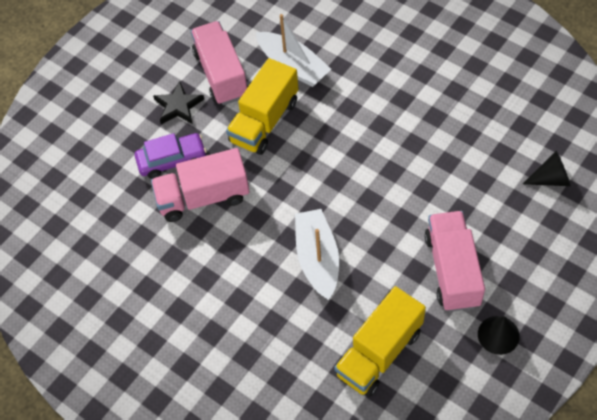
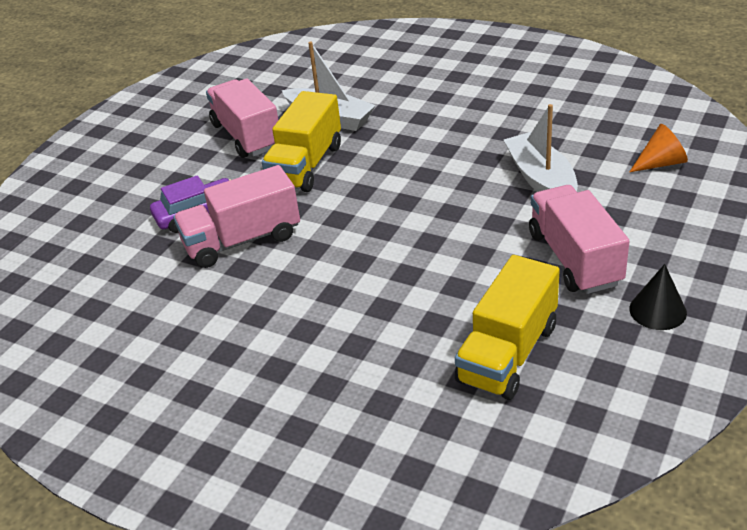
camera: 10 degrees left, 20 degrees down
black star [153,81,204,124] -> none
white boat [295,209,339,300] -> white boat moved to [504,104,578,192]
black cone [523,151,571,186] -> orange cone [630,124,688,172]

